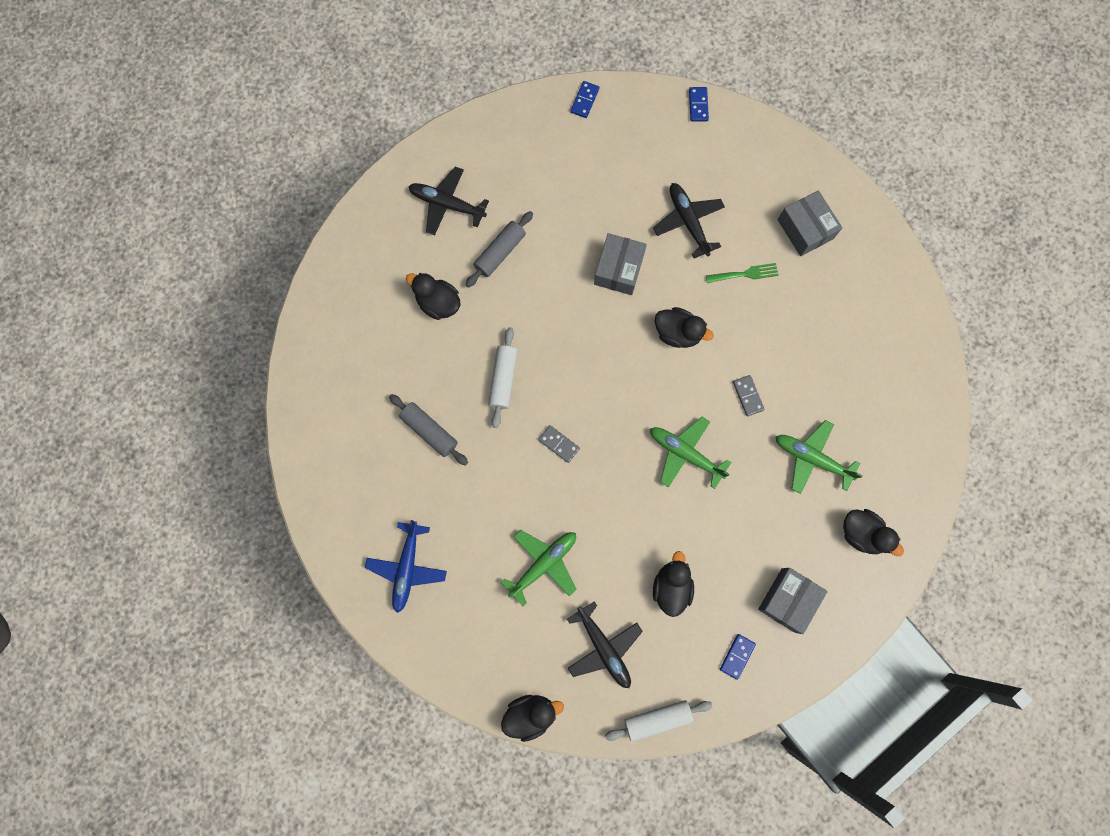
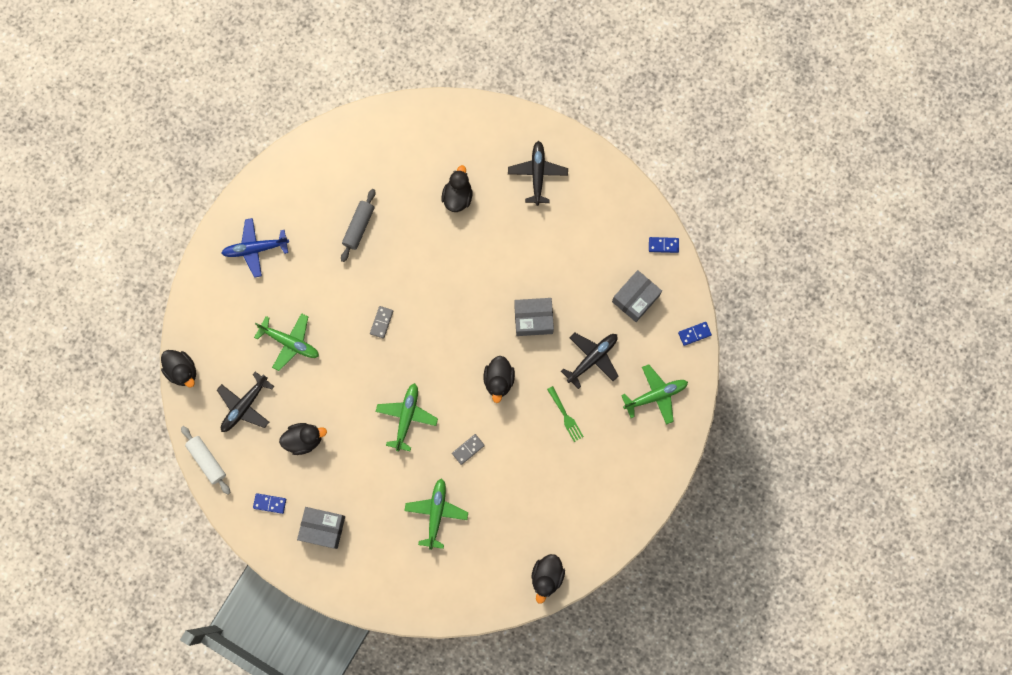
camera: 70 degrees right, 0 degrees up
grey rolling pin [466,211,533,288] -> none
white rolling pin [488,327,517,428] -> none
grey box [778,190,842,256] -> grey box moved to [612,270,662,322]
black duck [843,509,904,556] -> black duck moved to [531,554,565,604]
none -> green plane [621,364,688,425]

